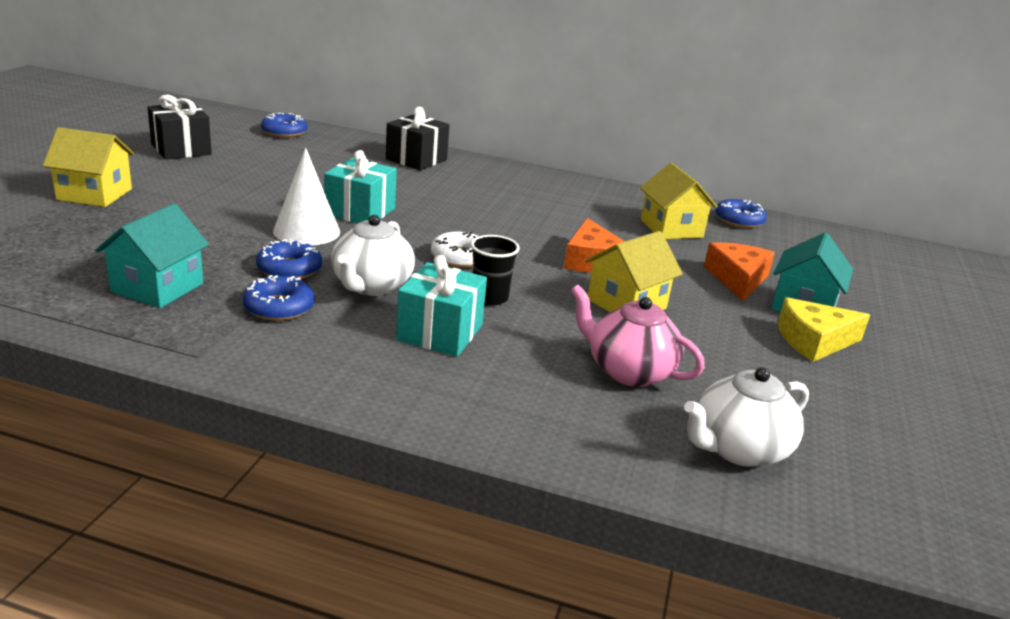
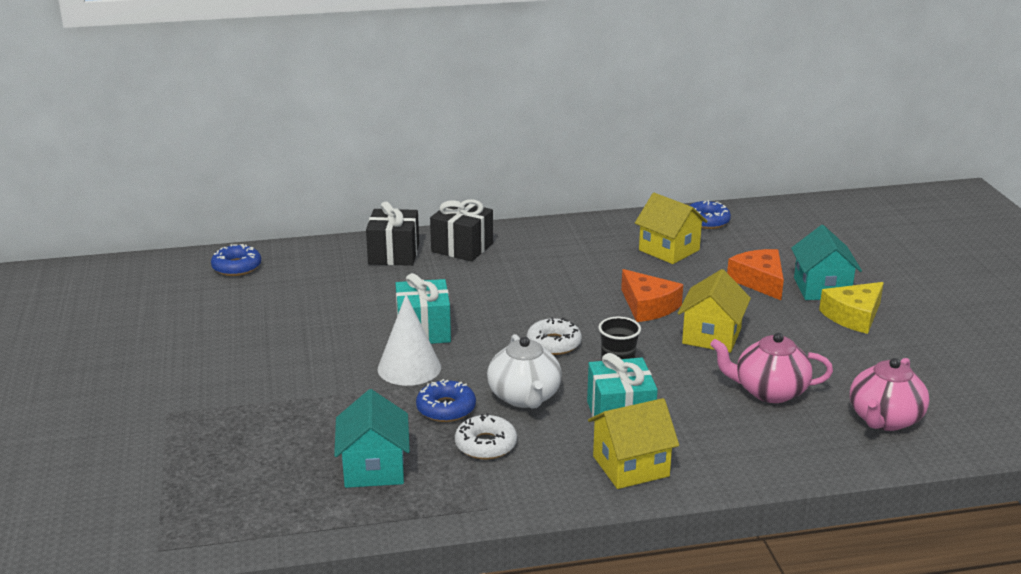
camera: 25 degrees left, 0 degrees up
yellow house [43,127,134,207] -> yellow house moved to [588,398,679,489]
black gift [147,95,212,160] -> black gift moved to [430,199,493,262]
blue donut [243,275,315,321] -> white donut [455,413,517,459]
white teapot [684,367,809,467] -> pink teapot [850,358,929,431]

